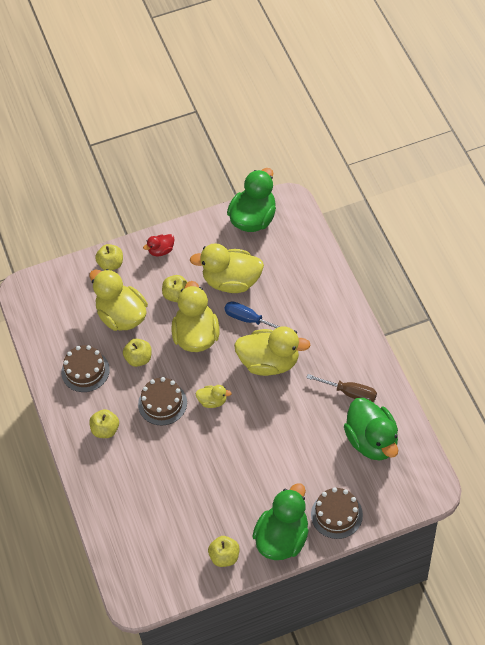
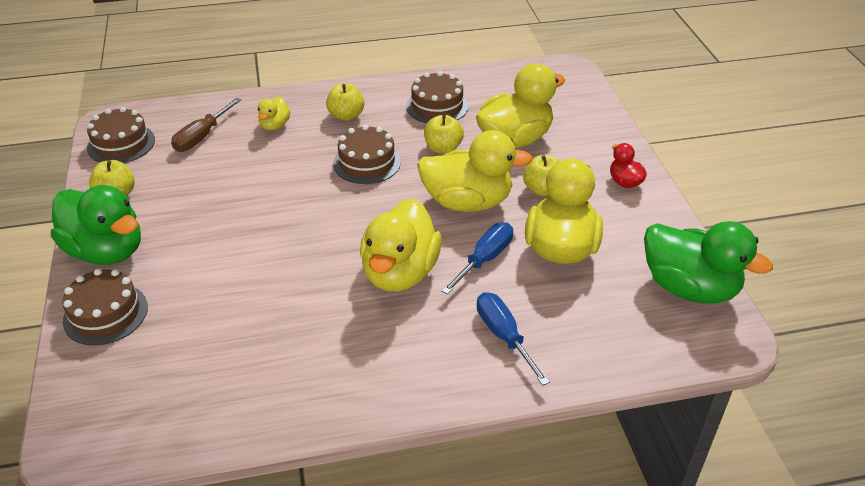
camera: 95 degrees right, 15 degrees down
yellow apple [95,244,123,271] -> none
yellow duck [195,385,232,408] -> yellow duck moved to [258,97,291,131]
brown screwdriver [306,374,377,402] -> brown screwdriver moved to [171,98,241,152]
green duck [344,398,398,460] -> none
none -> brown cake [87,107,155,163]
none -> blue screwdriver [477,292,550,386]

